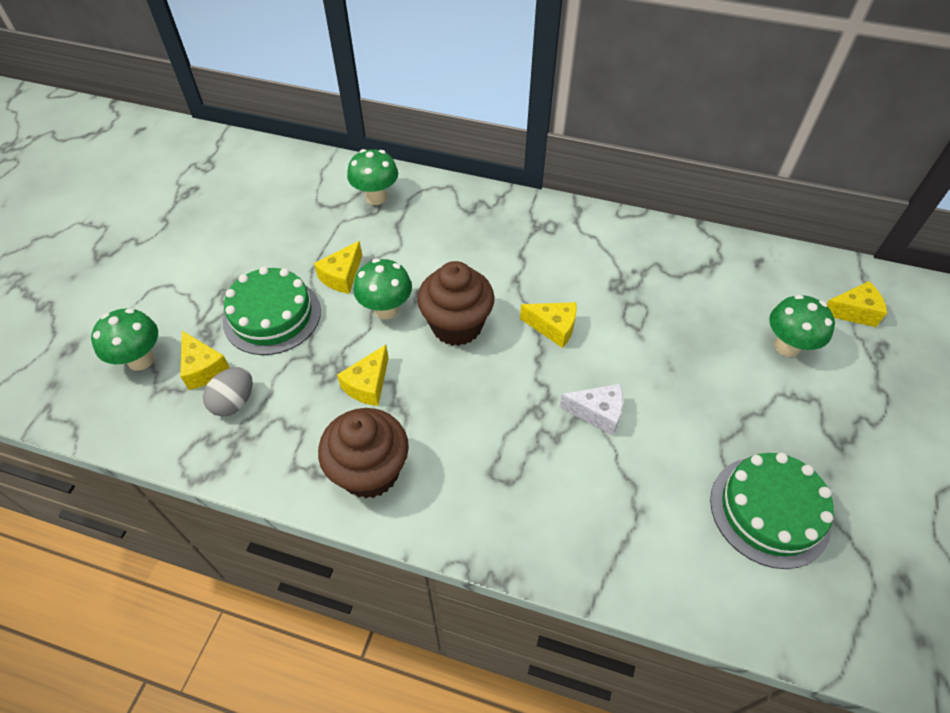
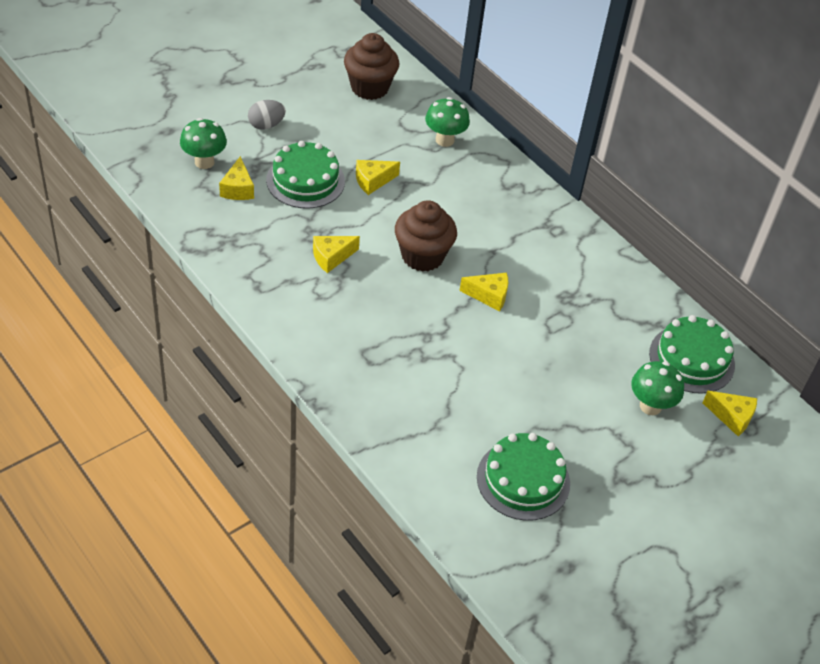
camera: 30 degrees right, 5 degrees down
grey egg [203,367,253,417] -> grey egg moved to [248,100,286,130]
brown cupcake [318,408,409,498] -> brown cupcake moved to [344,33,399,100]
green mushroom [354,258,412,320] -> none
yellow cheese [520,302,577,348] -> yellow cheese turned 45 degrees counterclockwise [459,273,508,311]
white cheese [559,384,623,436] -> none
none -> green cake [649,315,735,394]

